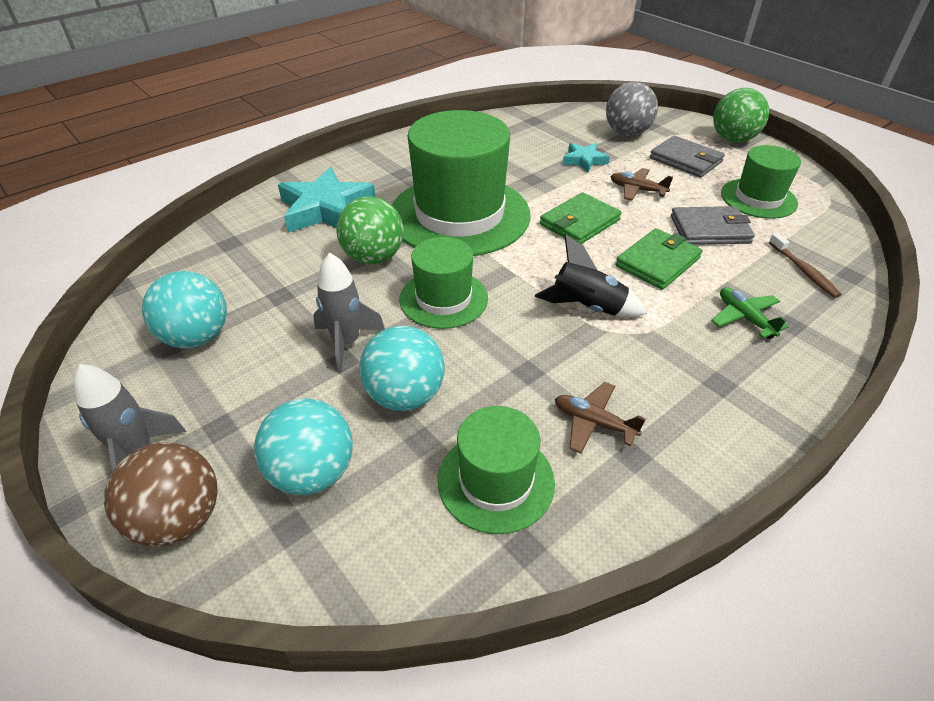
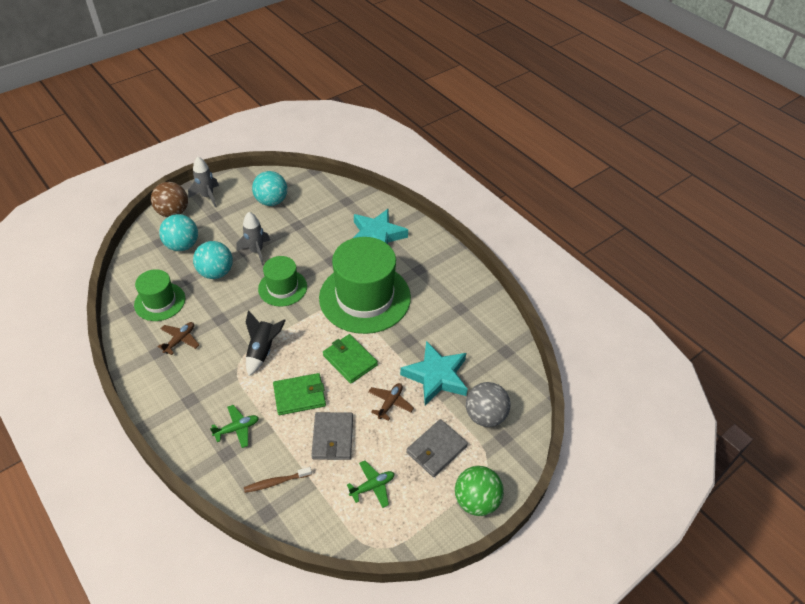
camera: 90 degrees right, 5 degrees up
green ball [336,197,404,264] -> none
turquoise star [563,143,610,173] -> turquoise star [400,341,468,405], size x1.90
green wallet [615,228,702,290] -> green wallet turned 60 degrees counterclockwise [273,373,326,415]
green hat [721,145,801,219] -> green plane [347,461,395,508]

